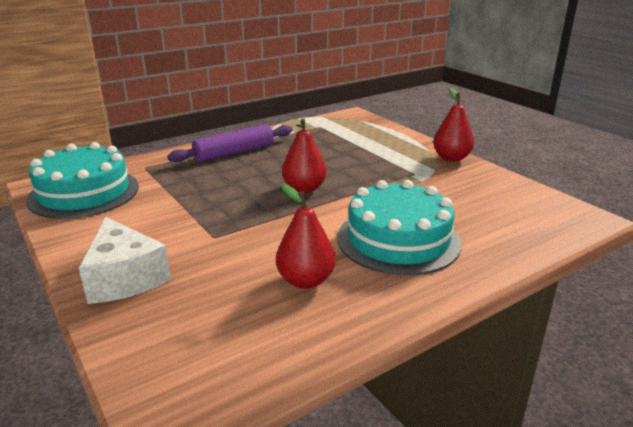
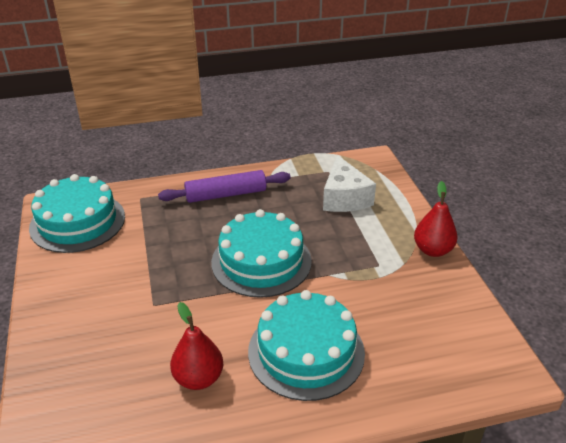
camera: 20 degrees right, 10 degrees up
white cheese [79,217,171,304] -> white cheese moved to [323,155,376,212]
red pear [282,119,327,193] -> turquoise cake [211,209,312,298]

